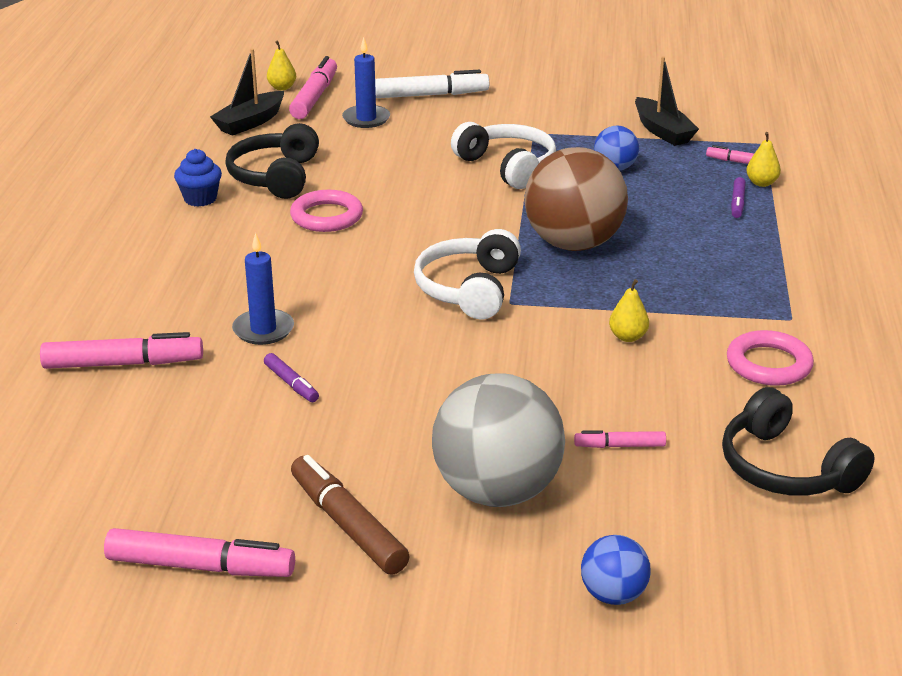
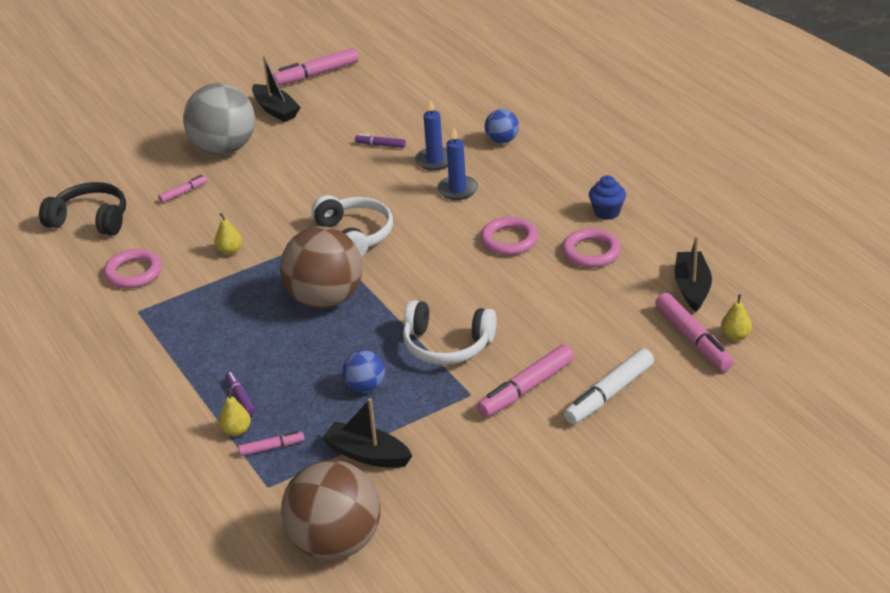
camera: 145 degrees right, 5 degrees up
pink marker [40,332,203,369] -> pink marker moved to [477,345,574,417]
black headphones [225,123,319,199] -> pink ring [562,228,621,268]
brown marker [291,455,410,575] -> black boat [252,56,300,122]
blue candle [342,37,390,128] -> blue candle moved to [437,128,478,200]
blue ball [581,535,651,605] -> blue ball moved to [485,109,519,144]
none -> brown ball [281,460,381,560]

